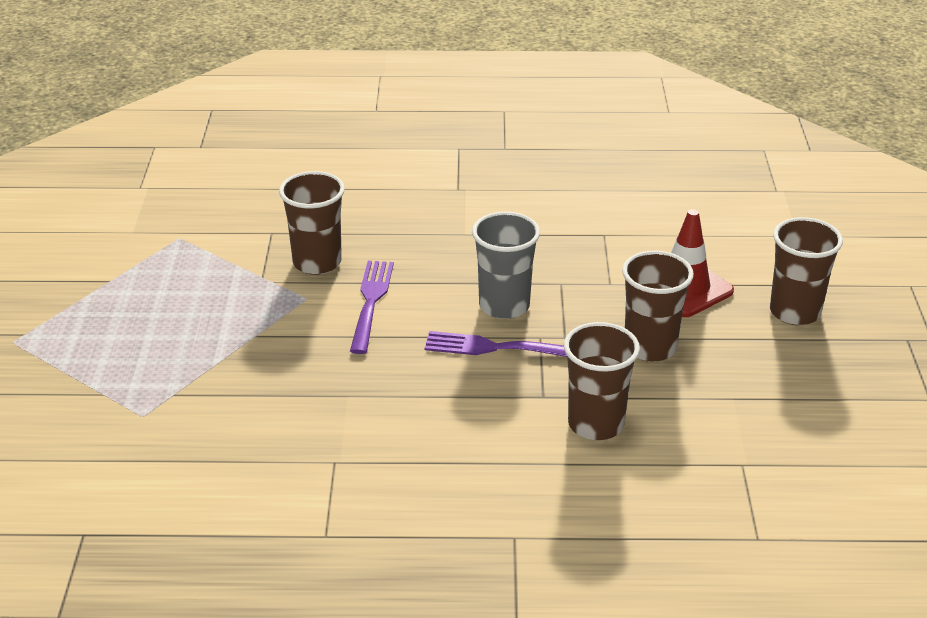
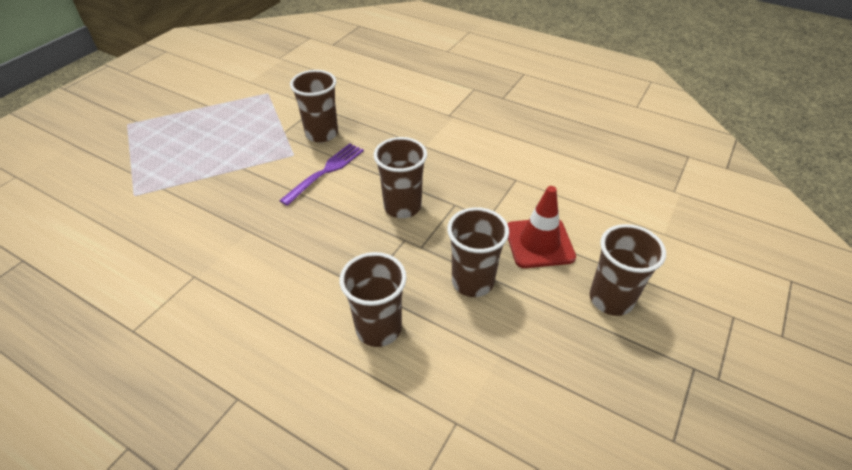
camera: 30 degrees right, 10 degrees up
purple fork [425,331,567,357] -> none
grey cup [472,212,540,319] -> brown cup [374,137,427,218]

